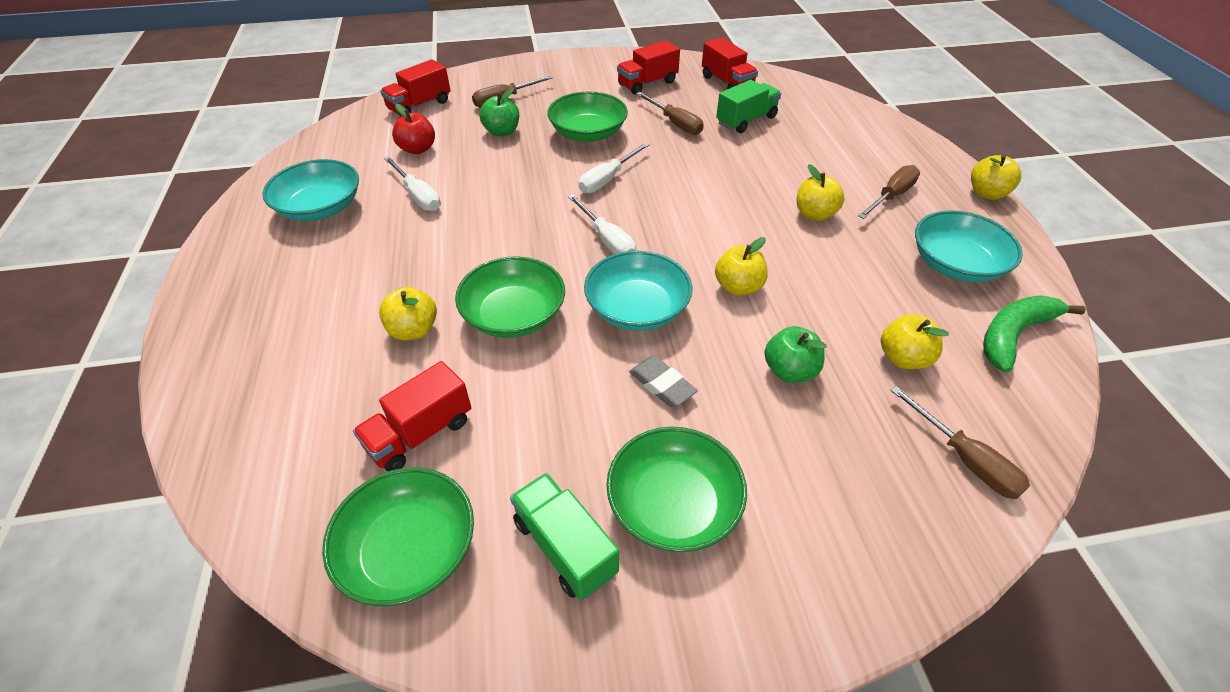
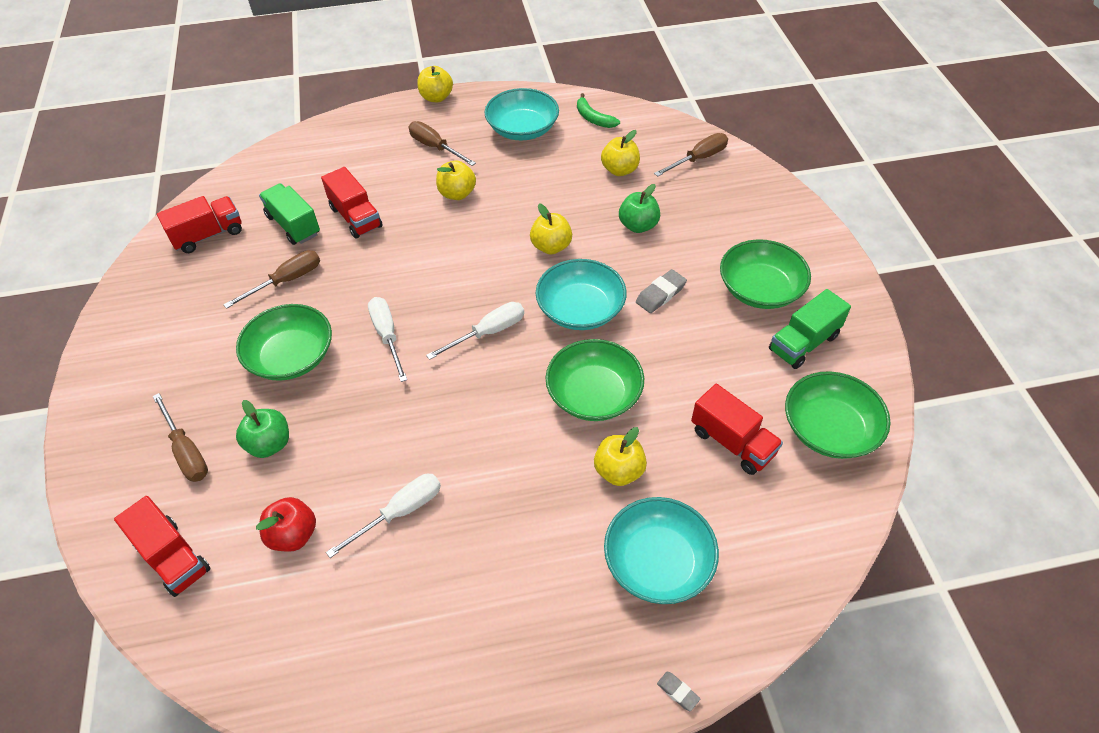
camera: 90 degrees left, 5 degrees up
turquoise bowl [262,159,359,221] -> turquoise bowl moved to [604,497,719,604]
white screwdriver [578,142,650,194] -> white screwdriver turned 150 degrees counterclockwise [368,297,407,382]
red truck [617,40,680,95] -> red truck moved to [321,167,383,239]
green banana [983,295,1086,372] -> green banana [577,93,620,128], size x0.66
none -> grey eraser [657,672,700,711]

